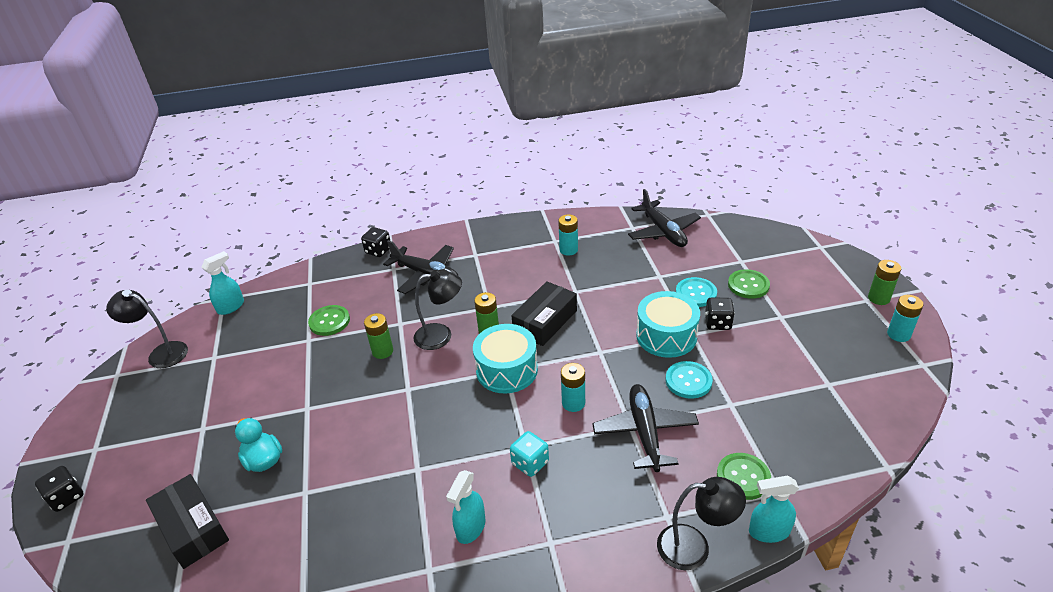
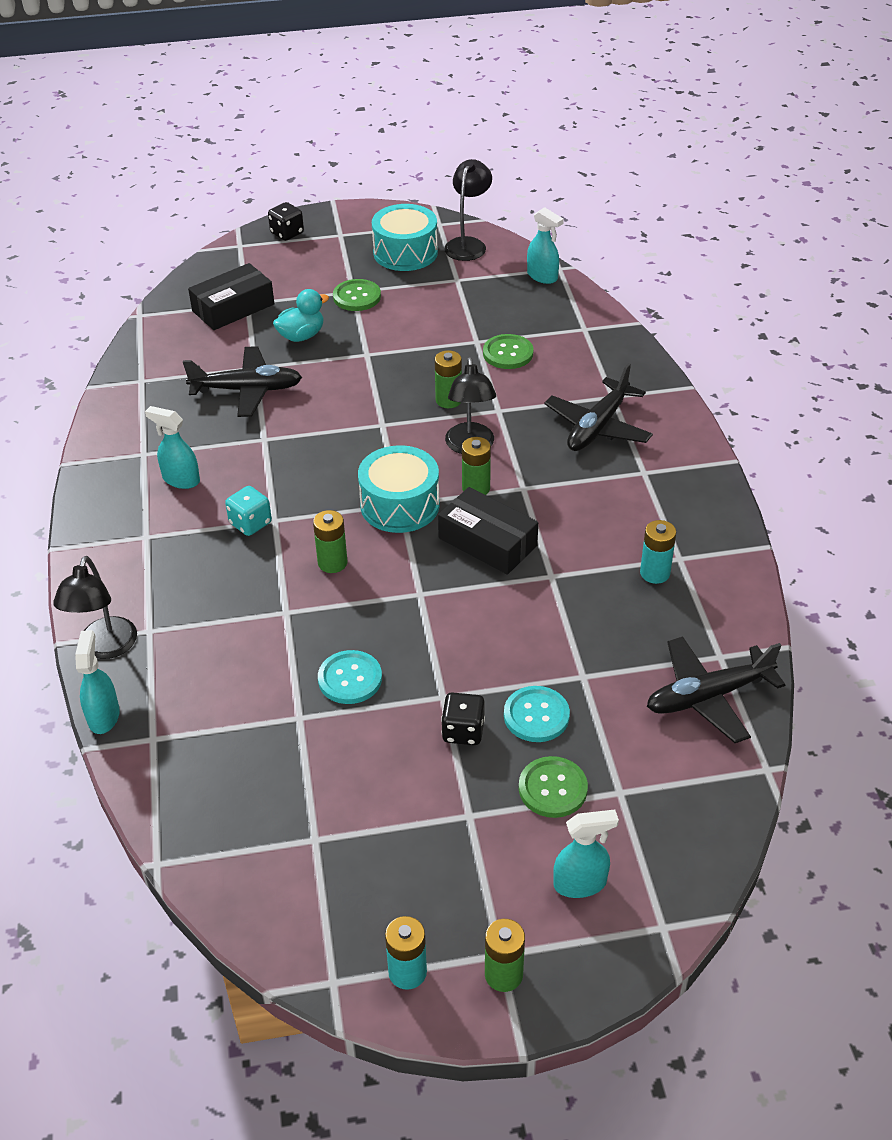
camera: 90 degrees right, 5 degrees up
black dice [361,227,390,257] -> none
turquoise battery [561,363,585,412] -> green battery [313,510,347,573]
black plane [592,384,699,472] -> black plane moved to [183,346,302,417]
turquoise drum [636,291,700,358] -> turquoise drum moved to [372,204,438,271]
green button [717,453,771,500] -> green button moved to [333,279,381,311]
none -> turquoise spray bottle [553,810,619,898]

